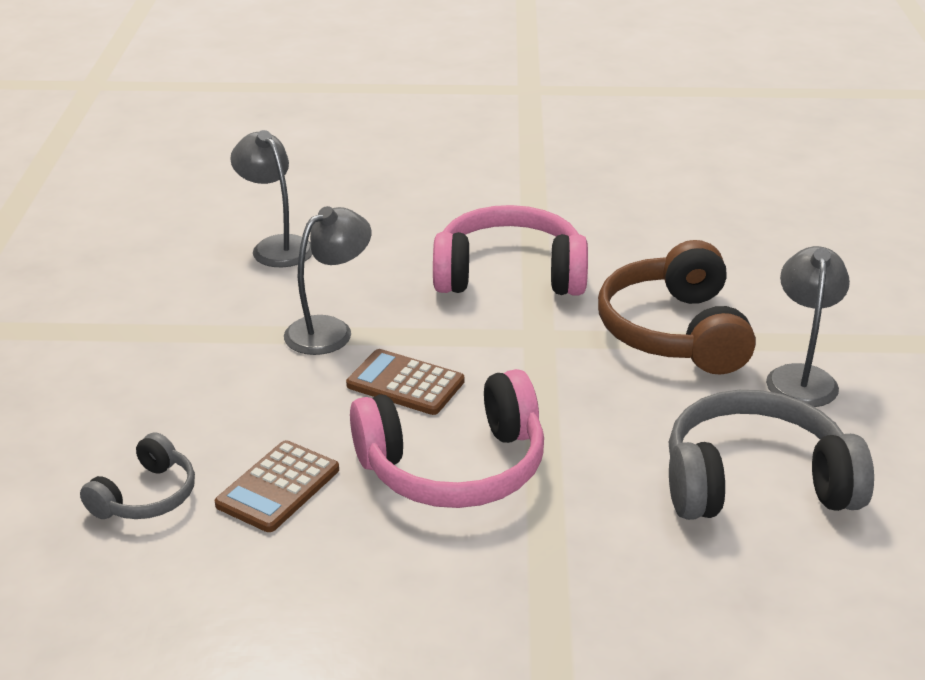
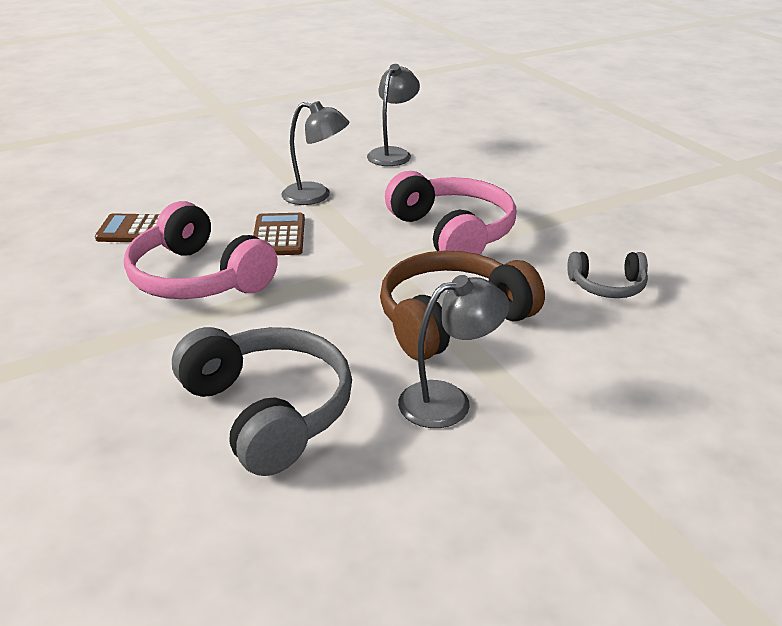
camera: 60 degrees right, 0 degrees up
grey headphones [80,432,195,519] -> grey headphones moved to [567,252,648,298]

